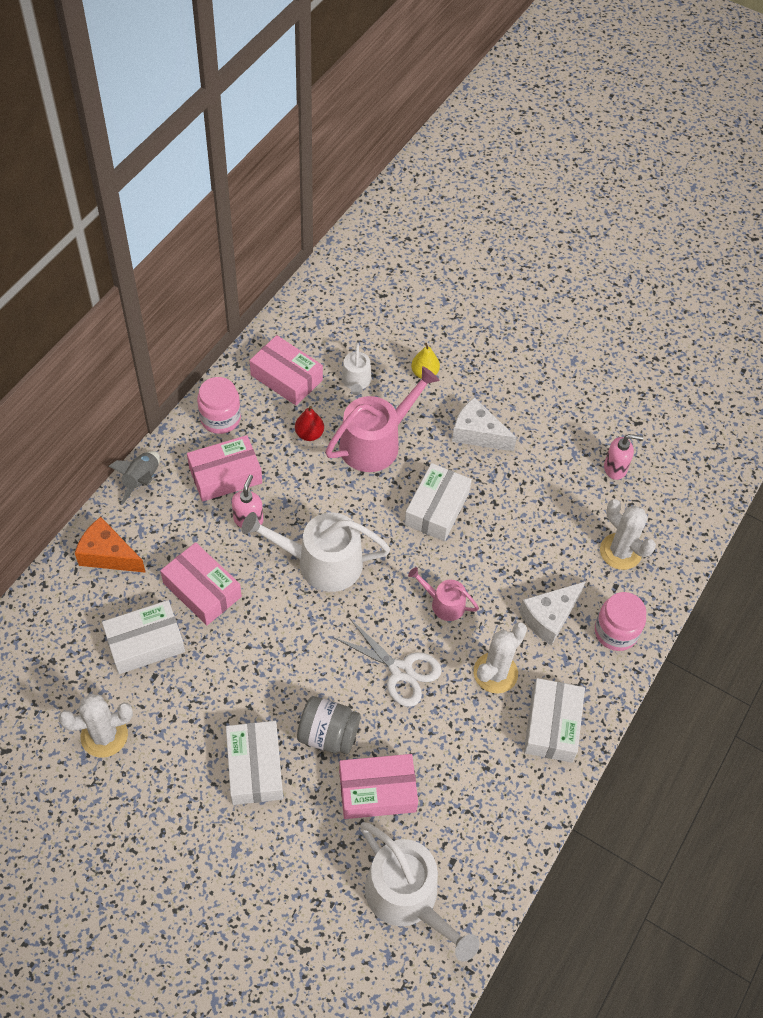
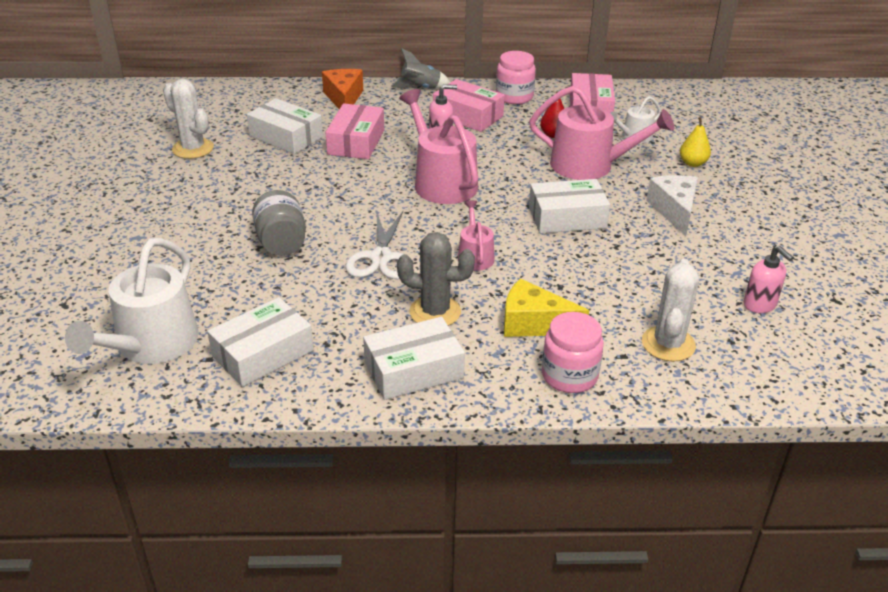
camera: 60 degrees right, 20 degrees down
white box [226,721,283,805] -> white box moved to [207,297,314,387]
white watering can [241,512,390,592] -> pink watering can [399,89,478,204]
pink box [339,754,418,819] -> none
white cactus [473,622,527,693] -> grey cactus [397,232,475,326]
white cheese [519,581,586,645] -> yellow cheese [504,278,589,337]

